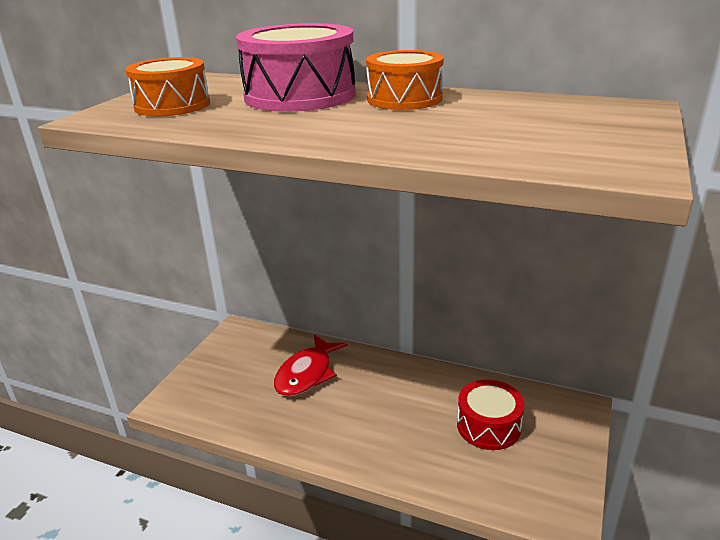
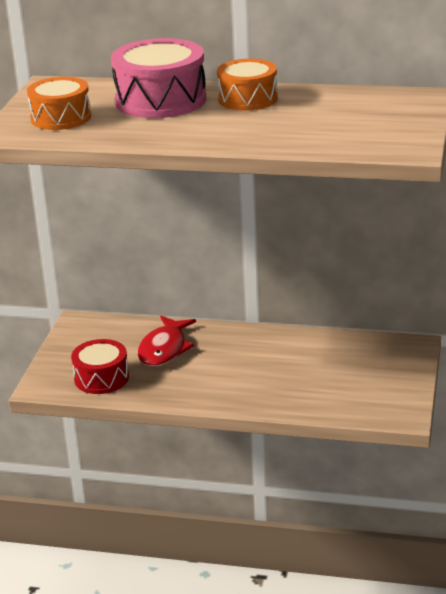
camera: 10 degrees left, 0 degrees up
red drum [457,379,525,450] -> red drum moved to [71,339,129,394]

